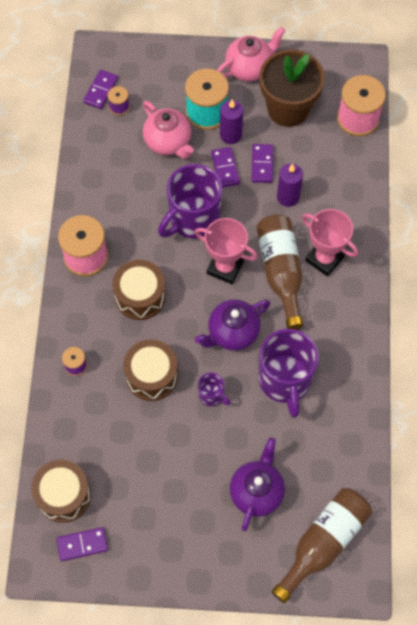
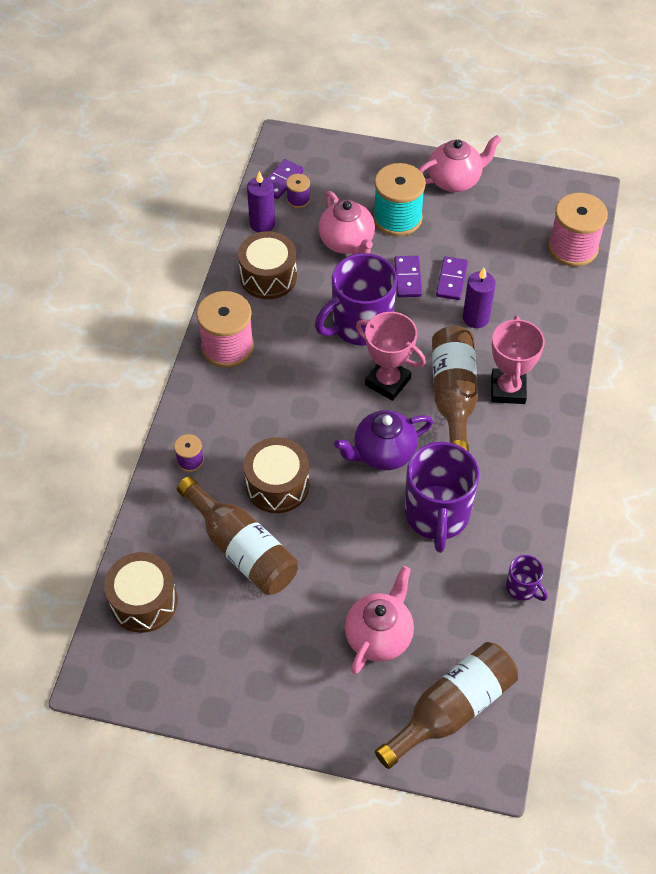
camera: 10 degrees right, 10 degrees down
purple domino [56,527,108,561] -> none
brown drum [113,260,166,320] -> brown drum moved to [238,231,297,299]
purple mug [198,373,231,406] -> purple mug moved to [506,555,548,601]
purple candle [220,100,243,144] -> purple candle moved to [247,171,275,232]
purple teapot [230,438,285,531] -> pink teapot [345,566,414,674]
brown flower pot [260,49,325,127] -> none
pink trophy [302,209,358,277] -> pink trophy turned 45 degrees clockwise [491,316,545,404]
none -> brown bottle [177,476,298,595]

